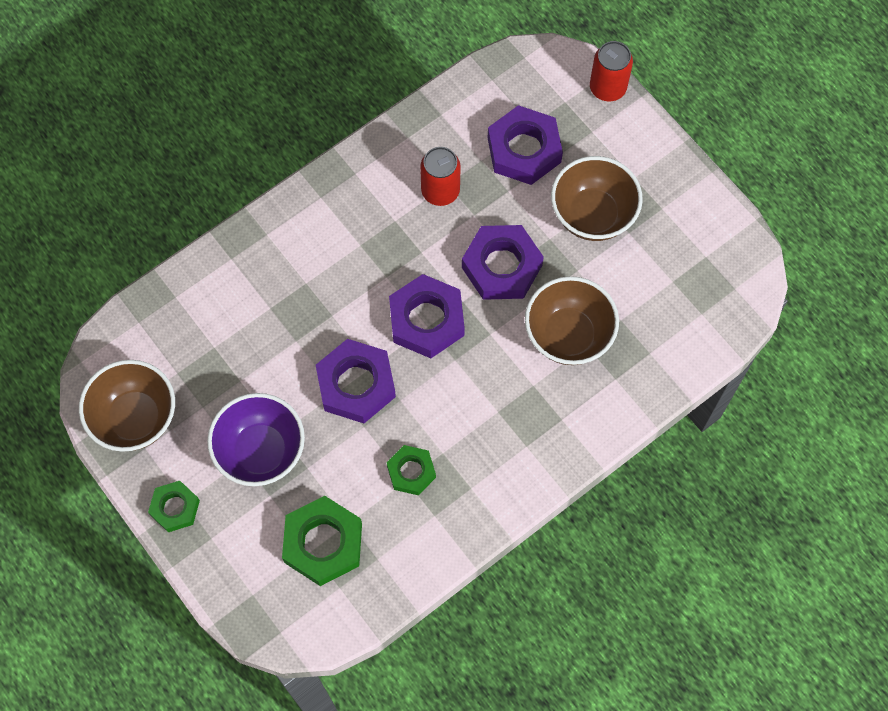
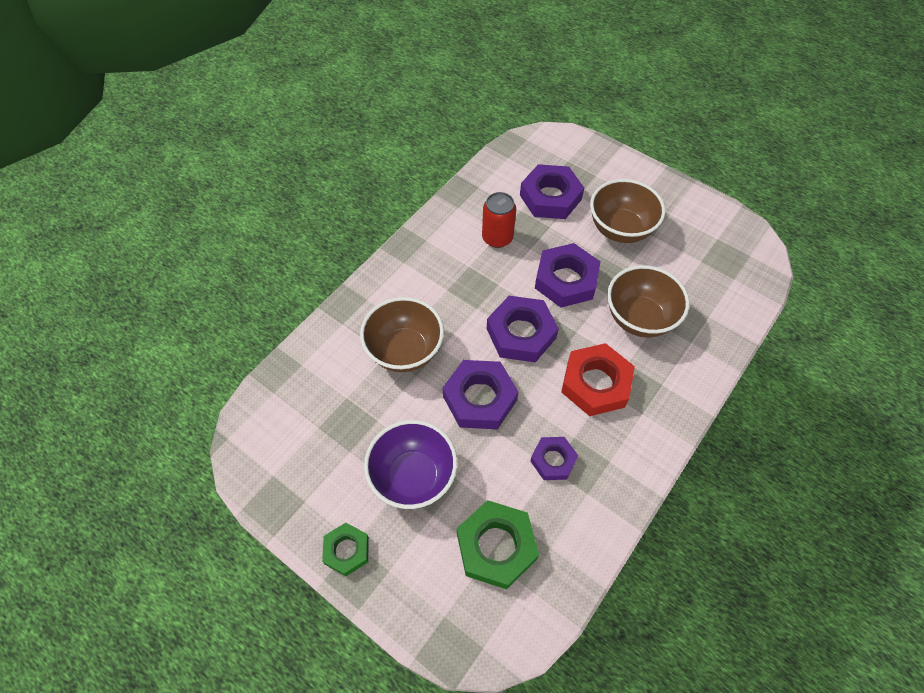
camera: 15 degrees left, 10 degrees down
brown bowl [79,360,175,452] -> brown bowl moved to [360,297,444,372]
green nut [387,445,436,495] -> purple nut [530,437,578,480]
red can [590,41,633,101] -> none
none -> red nut [561,343,635,416]

